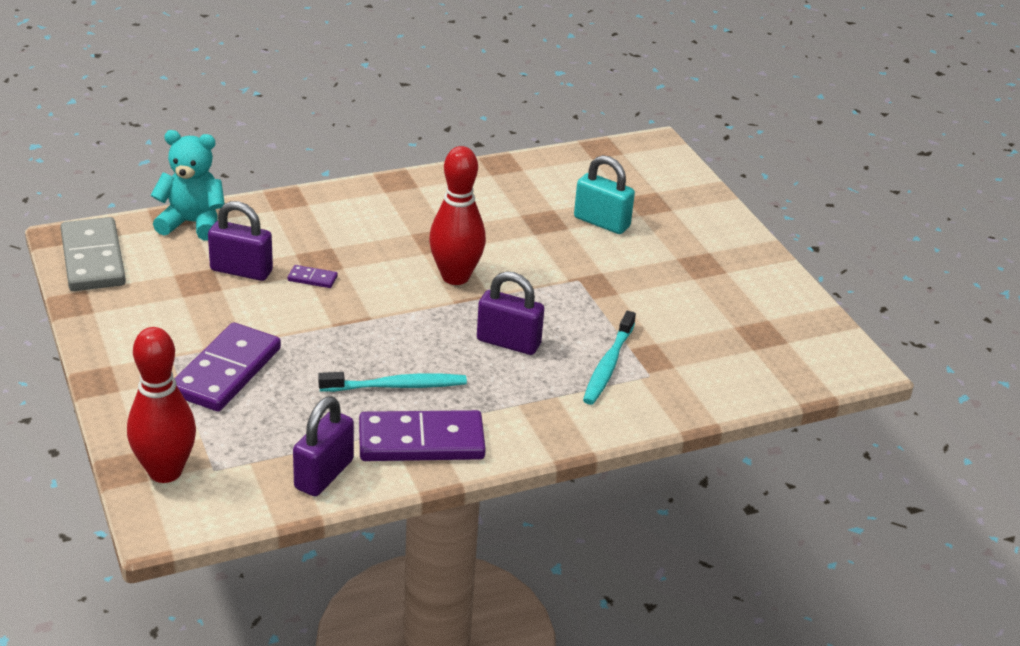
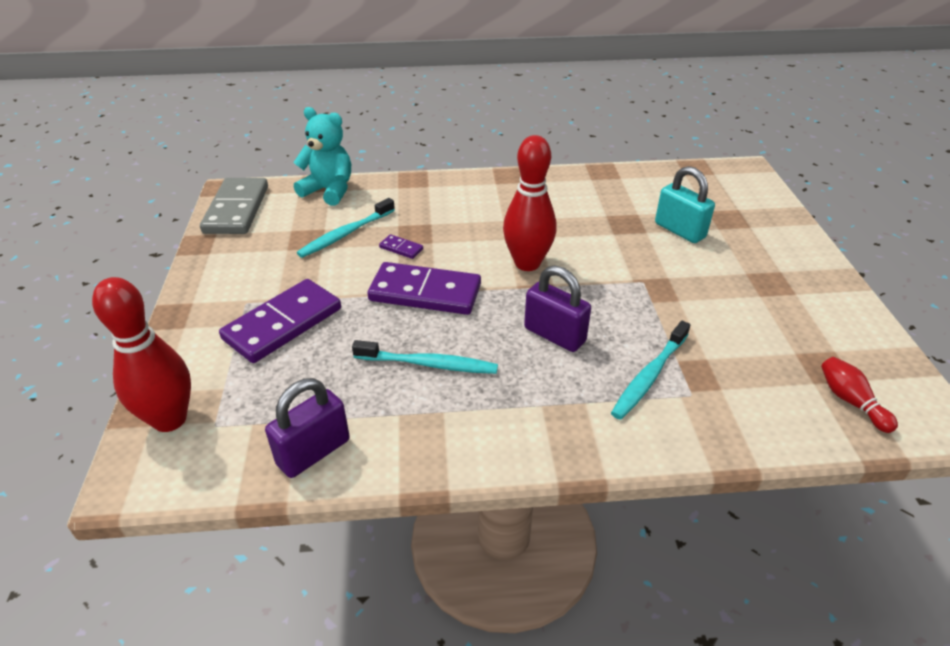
camera: 20 degrees right, 5 degrees up
purple padlock [208,201,273,281] -> turquoise toothbrush [297,198,395,258]
purple domino [359,410,486,461] -> purple domino moved to [368,262,481,315]
none -> red bowling pin [821,357,898,433]

